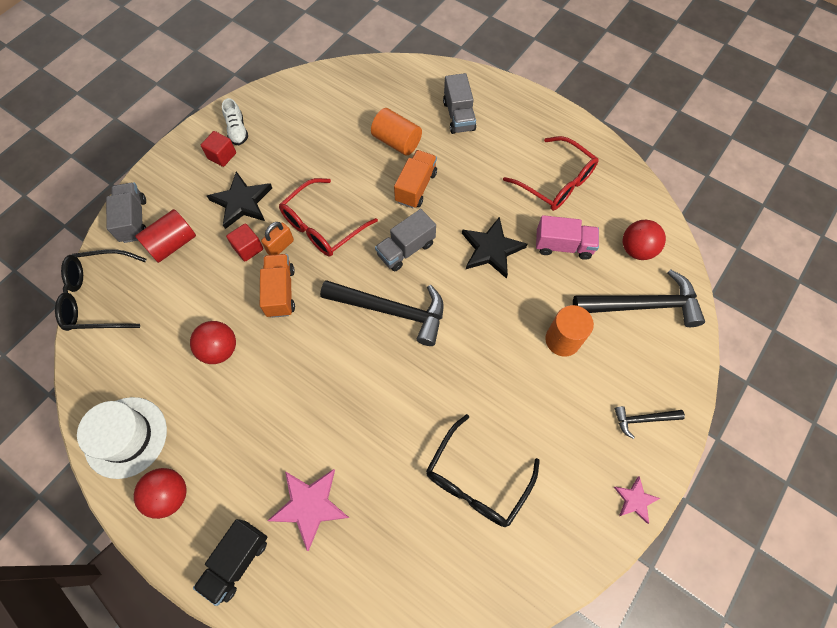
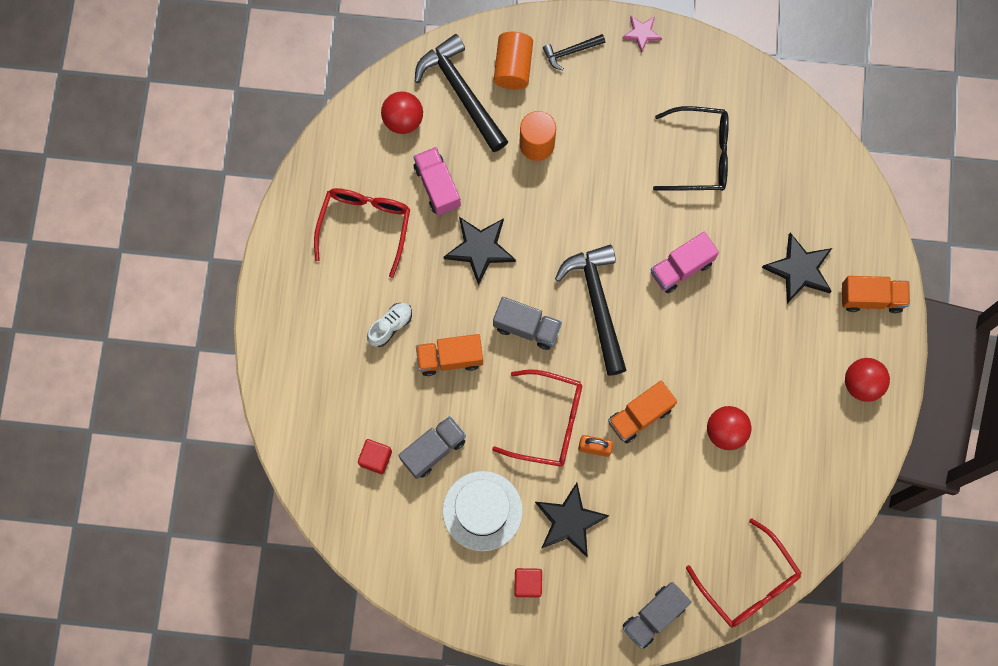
camera: 120 degrees left, 10 degrees up
black glasses [55,249,146,331] -> red glasses [686,518,801,627]
white hat [77,397,167,479] -> white hat moved to [443,471,523,551]
red cylinder [135,209,196,263] -> none
black truck [193,519,267,606] -> orange truck [842,276,910,313]
white shoe [222,98,248,145] -> white shoe moved to [367,303,412,347]
red cube [226,223,263,261] -> red cube moved to [358,439,392,474]
pink star [267,469,349,551] -> black star [762,233,832,304]
orange cylinder [371,108,422,156] -> orange cylinder moved to [494,32,533,89]
grey truck [443,73,476,134] -> grey truck moved to [398,416,466,479]
black hammer [615,406,685,439] -> black hammer turned 105 degrees clockwise [543,34,605,70]
none -> pink truck [651,232,719,293]

